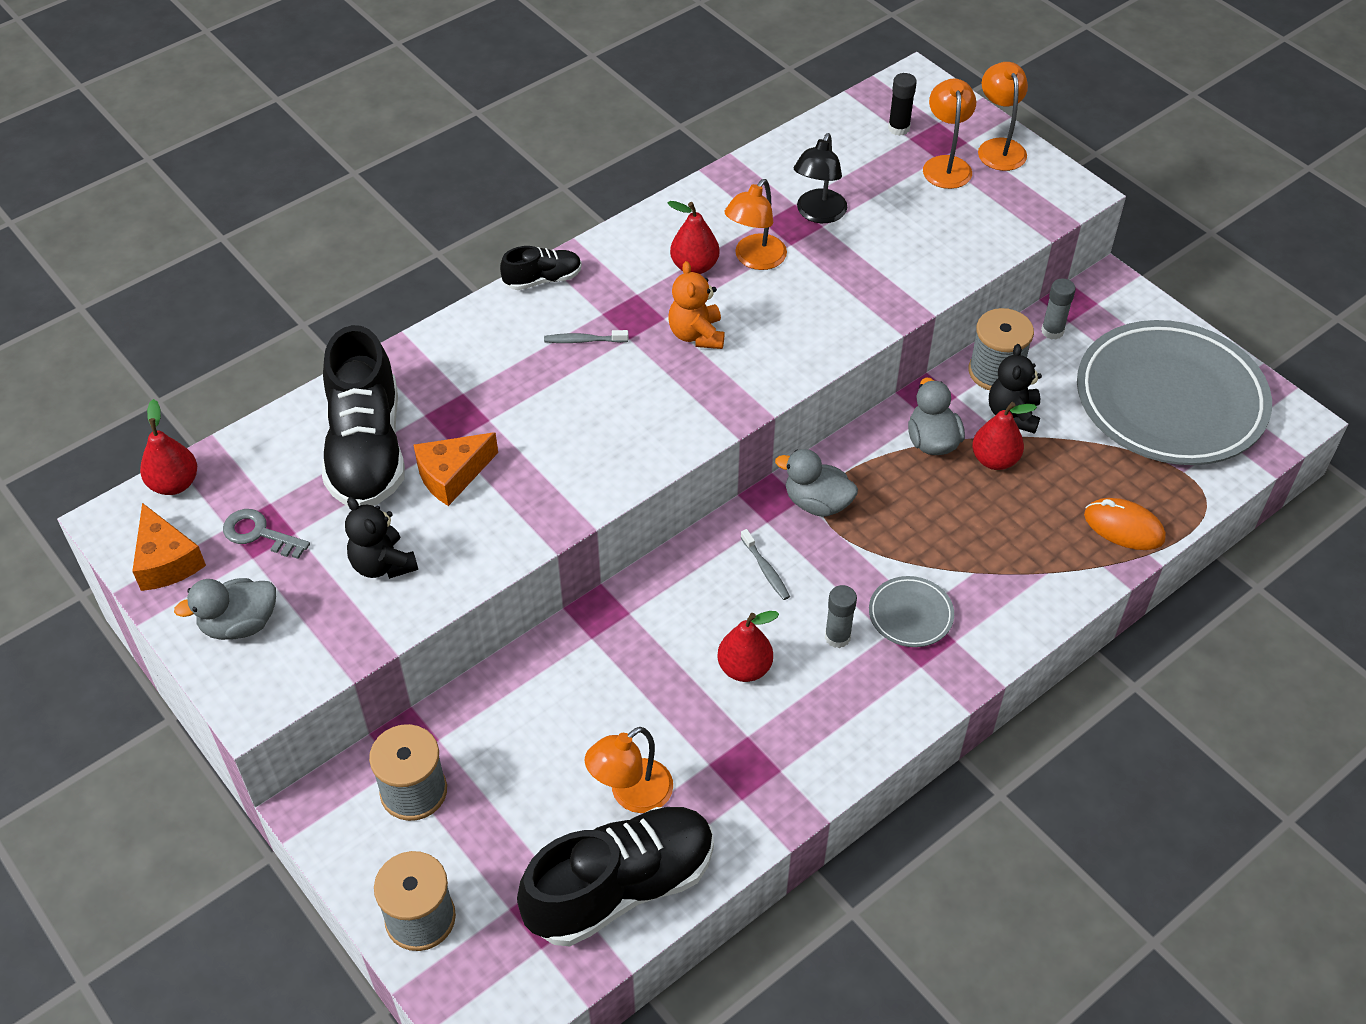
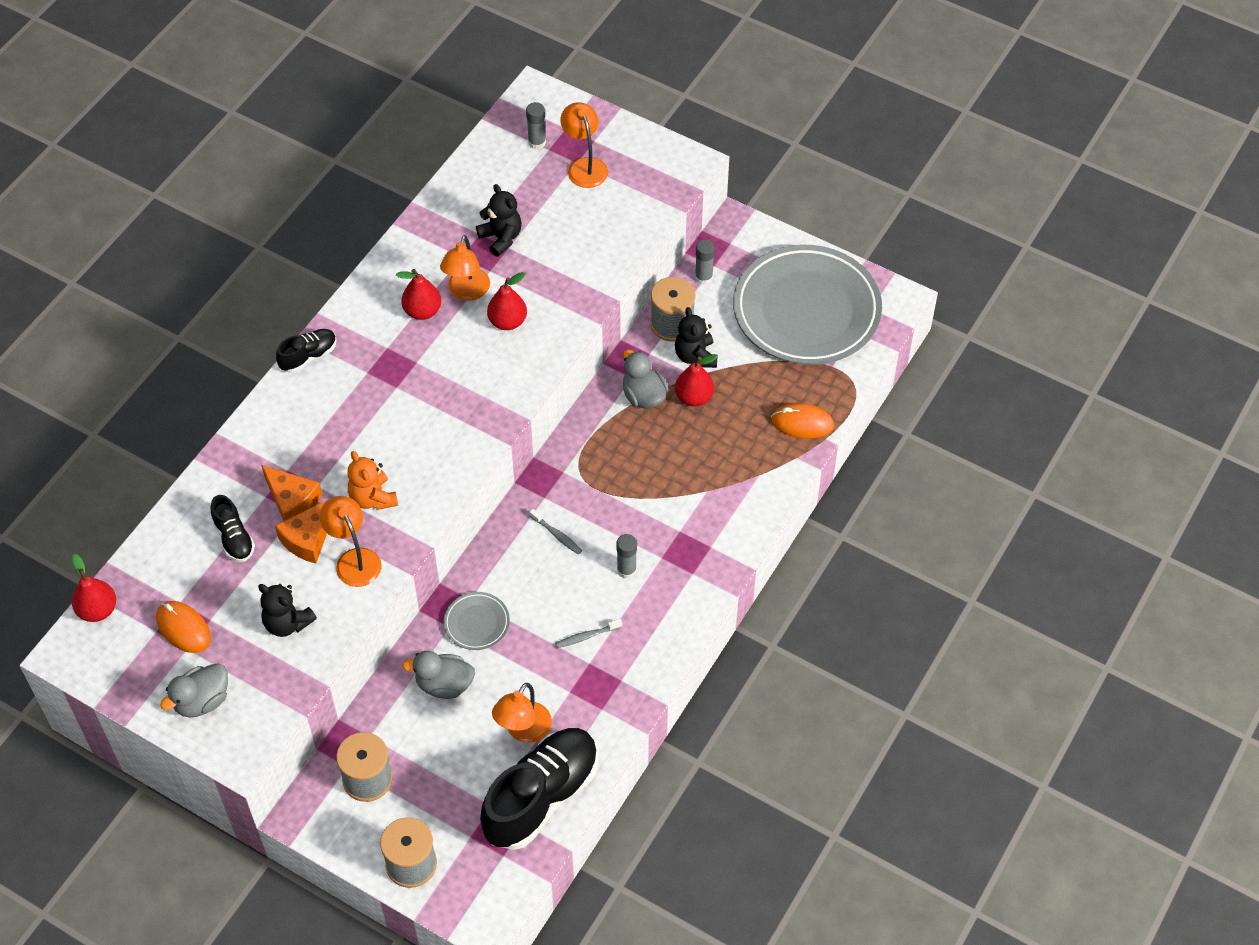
camera: 20 degrees left, 5 degrees up
orange cheese [132,503,206,591] -> orange cheese moved to [261,465,322,521]
grey key [223,509,310,559] -> orange mouse [156,601,211,653]
black shoe [322,325,405,507] -> black shoe [210,495,255,562], size x0.48
grey toothbrush [544,330,628,343] -> grey toothbrush moved to [555,619,622,648]
orange teddy bear [669,261,724,349] -> orange teddy bear moved to [347,451,398,510]
red pear [717,611,779,682] -> red pear moved to [487,272,527,330]
grey duck [775,449,858,516] -> grey duck moved to [402,651,475,699]
black lamp [794,133,847,223] -> black teddy bear [476,184,522,257]
grey plate [869,576,954,647] -> grey plate moved to [444,592,510,650]
black glue stick [888,73,917,136] -> grey glue stick [526,102,546,150]
orange lamp [978,62,1028,171] -> orange lamp moved to [320,496,382,587]

